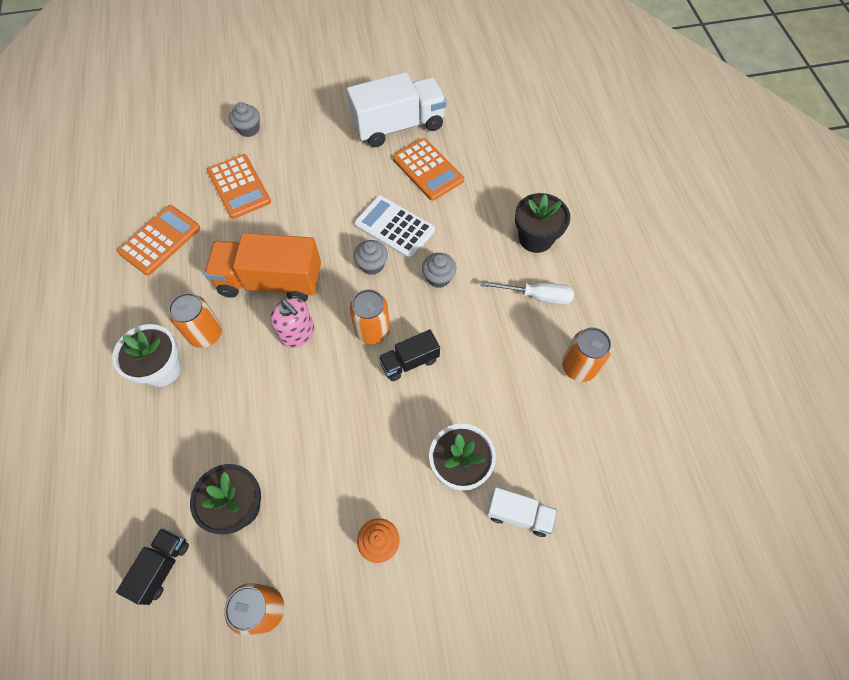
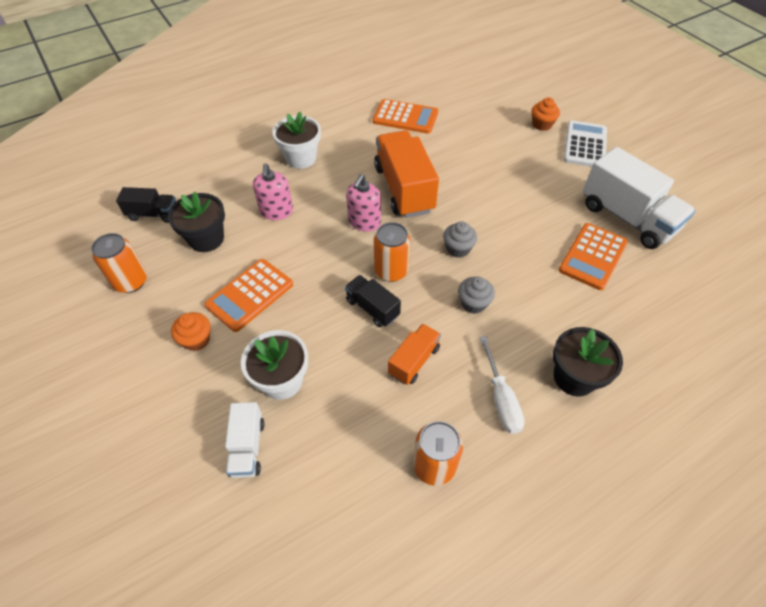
camera: 70 degrees right, 10 degrees down
orange can [169,293,222,348] -> none
orange calculator [207,154,271,219] -> orange calculator moved to [205,259,293,332]
grey cupcake [229,102,260,137] -> orange cupcake [532,97,560,131]
white calculator [354,195,435,259] -> white calculator moved to [564,120,607,167]
none -> pink soap dispenser [253,163,293,220]
none -> orange truck [388,324,441,385]

